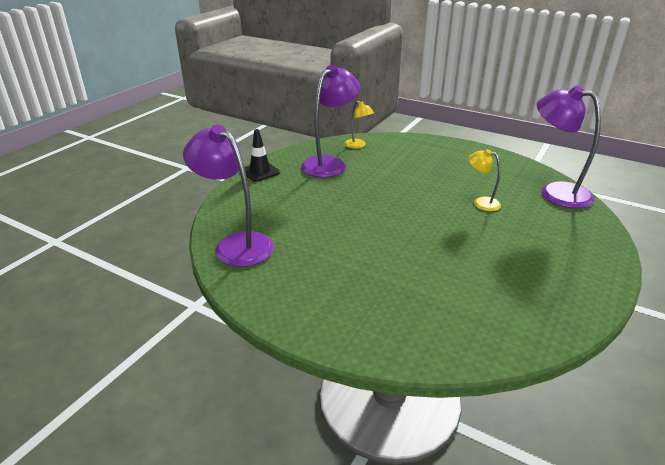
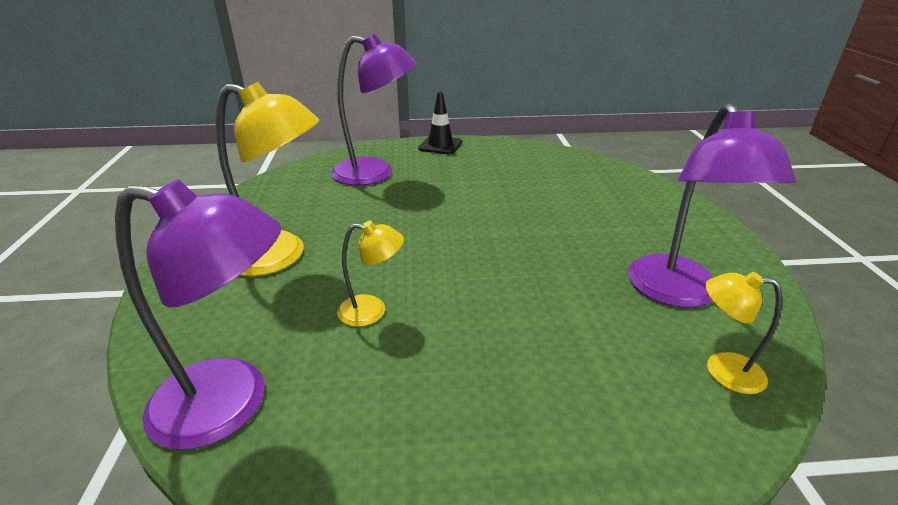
camera: 145 degrees right, 0 degrees up
purple lamp [183,125,274,267] -> purple lamp moved to [331,34,417,186]
black traffic cone [244,129,280,182] -> black traffic cone moved to [418,92,462,154]
none -> yellow lamp [216,82,320,276]

